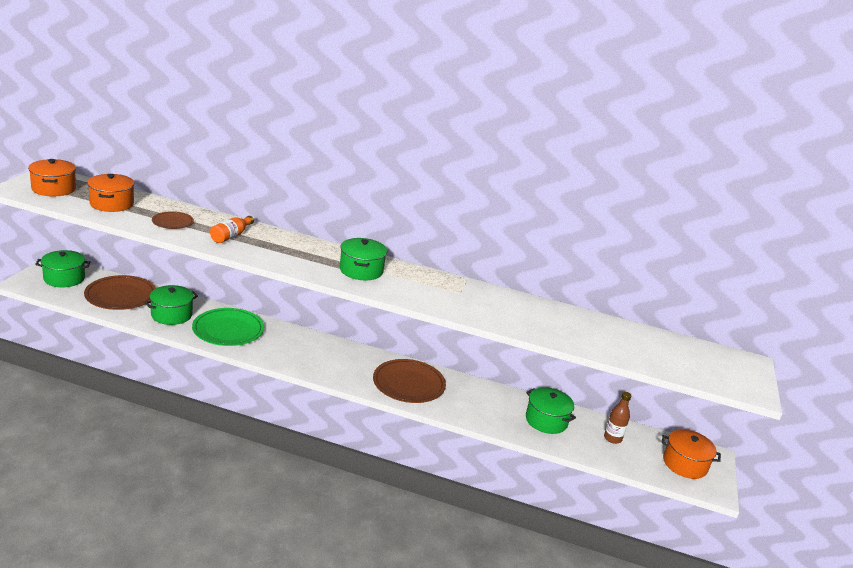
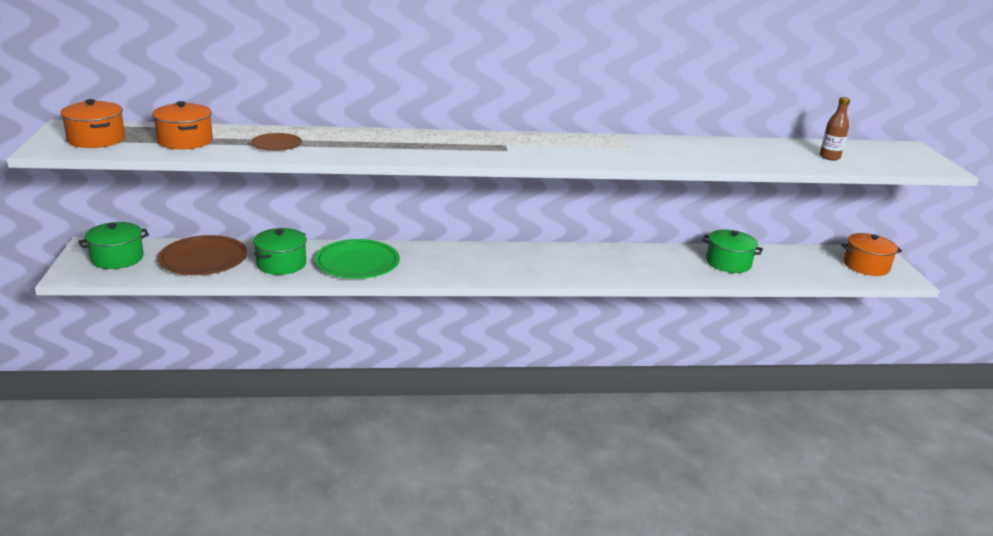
camera: 20 degrees left, 0 degrees up
orange bottle [210,216,254,243] -> none
green pot [340,238,387,280] -> none
brown plate [373,359,446,403] -> none
brown bottle [604,392,631,444] -> brown bottle moved to [820,97,850,161]

